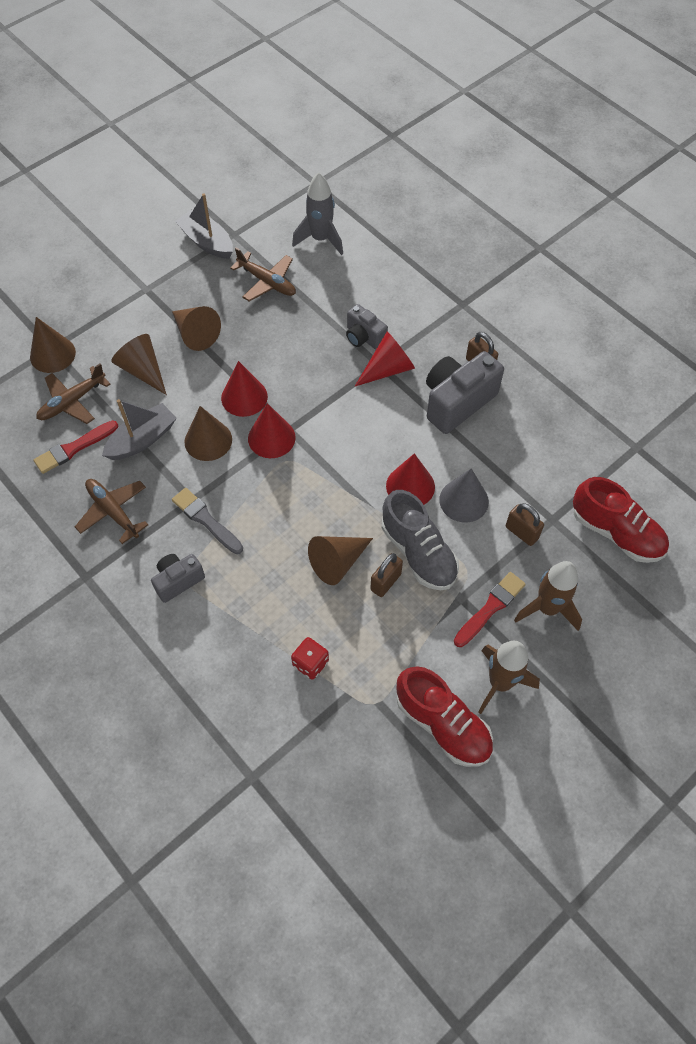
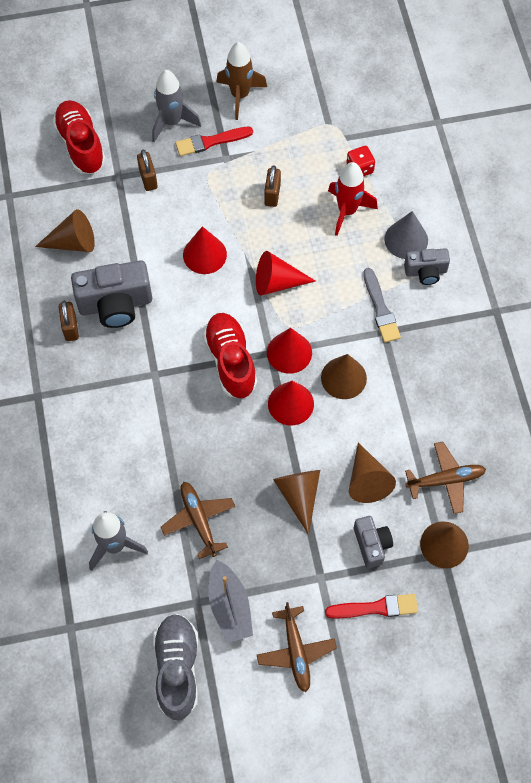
camera: 150 degrees left, 5 degrees up
red brush [34,420,118,474] -> red brush moved to [325,594,418,619]
brown plane [75,479,148,544] -> brown plane moved to [257,602,337,692]
grey boat [102,399,177,460] -> none
brown cone [308,536,373,585] -> brown cone moved to [35,209,95,252]
grey camera [346,304,388,350] -> grey camera moved to [354,516,393,568]
red cone [355,332,415,386] -> red cone moved to [256,251,315,295]
brown padlock [370,553,403,597] -> brown padlock turned 60 degrees counterclockwise [264,165,281,207]
grey shoe [382,490,459,590] -> grey shoe moved to [153,614,198,721]
red shoe [397,666,493,767] -> red shoe moved to [203,313,257,398]
grey cone [439,468,489,523] -> grey cone moved to [385,211,428,259]
brown rocket [514,561,582,631] -> grey rocket [152,70,201,142]
none -> red rocket [328,162,378,236]

